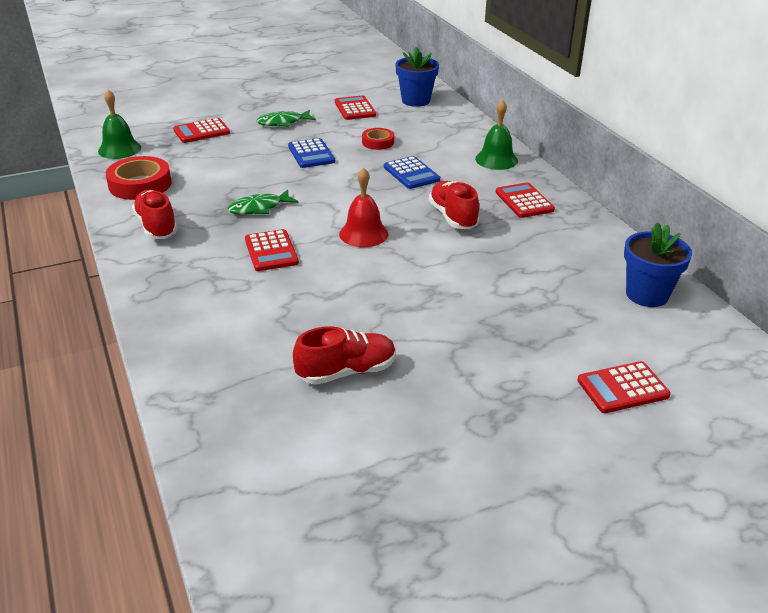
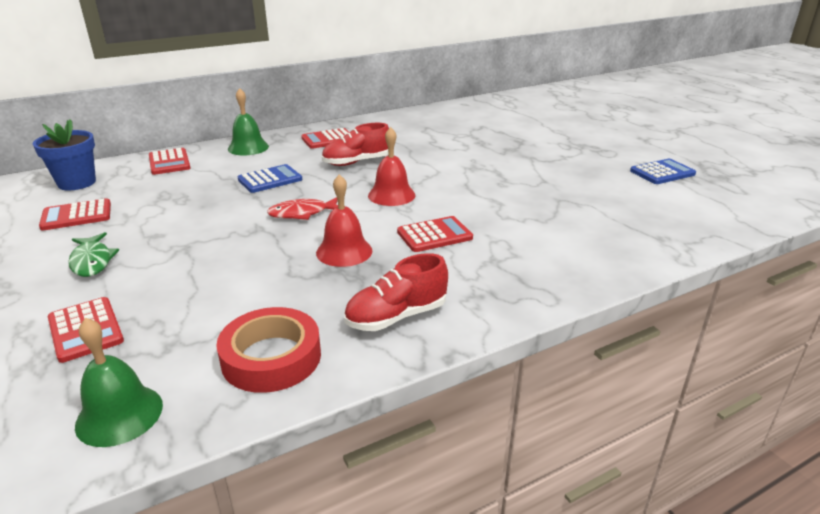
camera: 95 degrees left, 5 degrees down
green fish [228,190,299,215] -> red bell [316,174,372,267]
blue calculator [288,138,335,168] -> blue calculator moved to [630,159,696,184]
red shoe [293,326,396,385] -> none
red tape [362,128,394,150] -> none
red calculator [577,361,671,413] -> red calculator moved to [149,148,190,175]
blue flower pot [624,222,692,307] -> none
none -> red fish [267,197,338,220]

